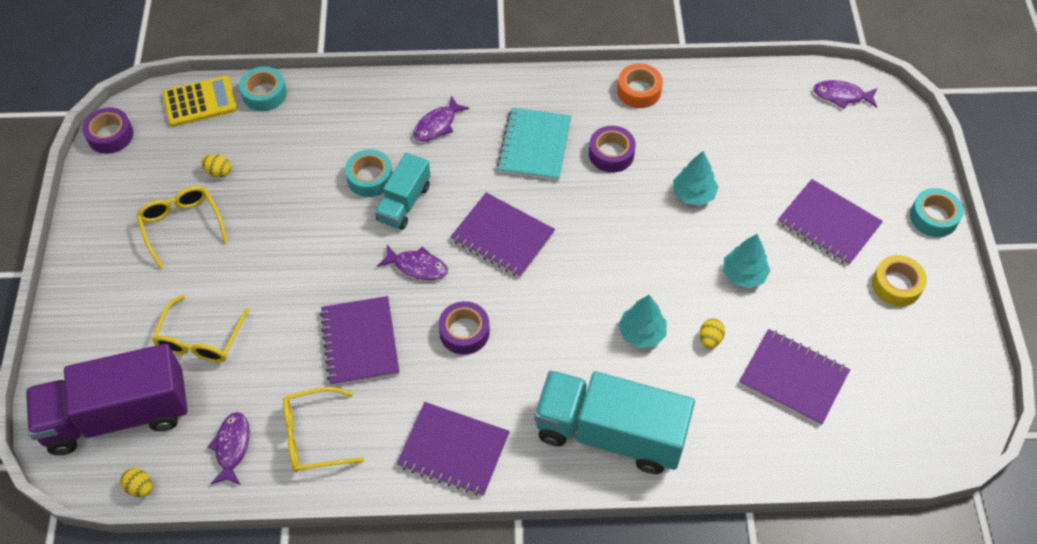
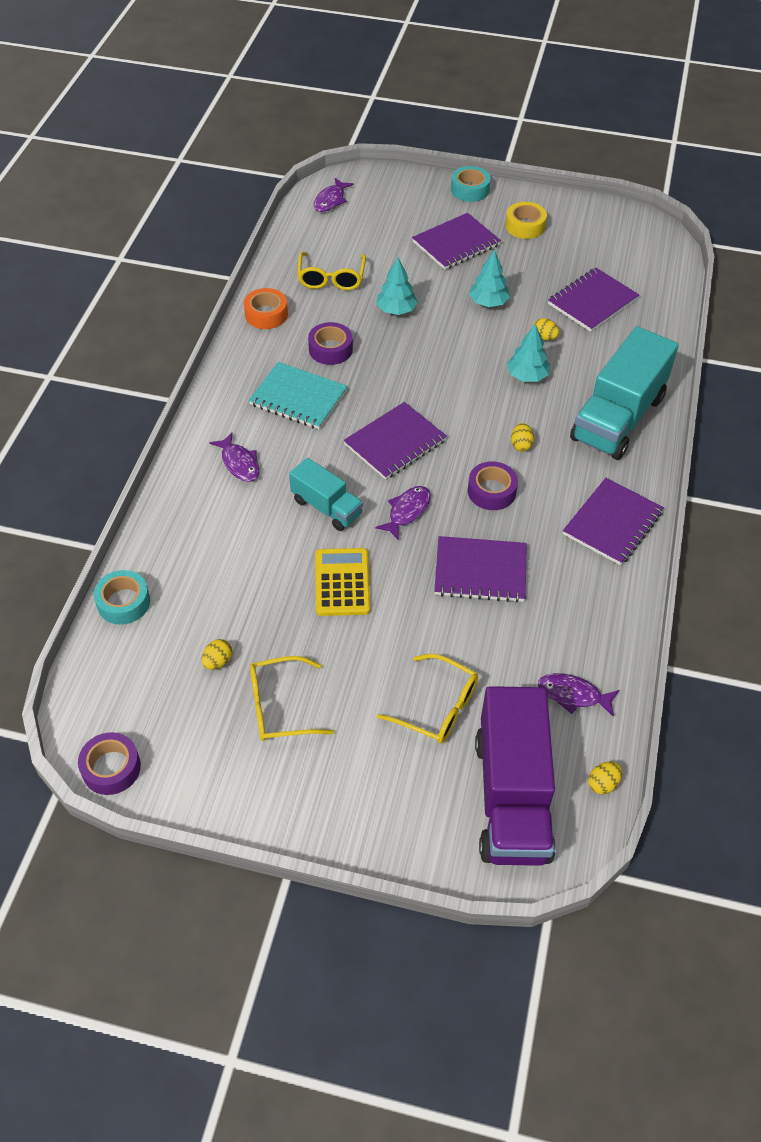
camera: 75 degrees left, 5 degrees down
yellow calculator [163,75,237,127] -> yellow calculator moved to [315,548,370,616]
yellow glasses [283,387,364,472] -> yellow glasses moved to [297,252,366,290]
turquoise tape [345,149,393,197] -> none
none -> yellow egg [511,423,534,452]

